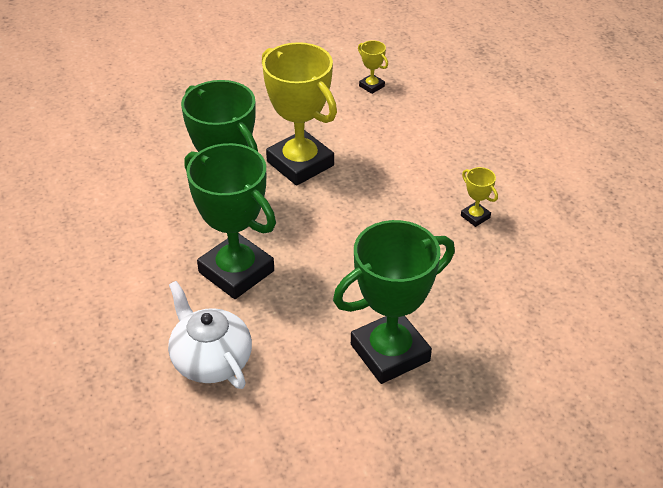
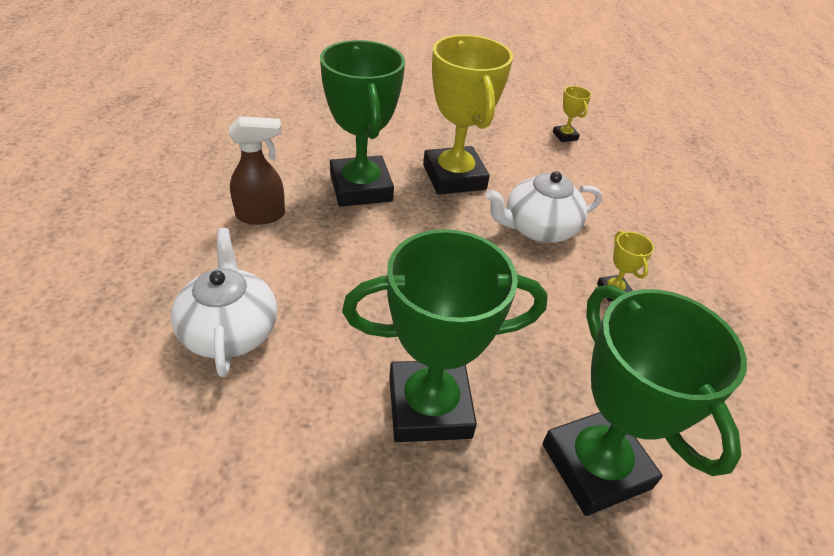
camera: 20 degrees right, 0 degrees up
green trophy [185,143,276,299] -> green trophy moved to [543,285,747,516]
none -> brown spray bottle [229,116,285,225]
none -> white teapot [485,171,602,243]

